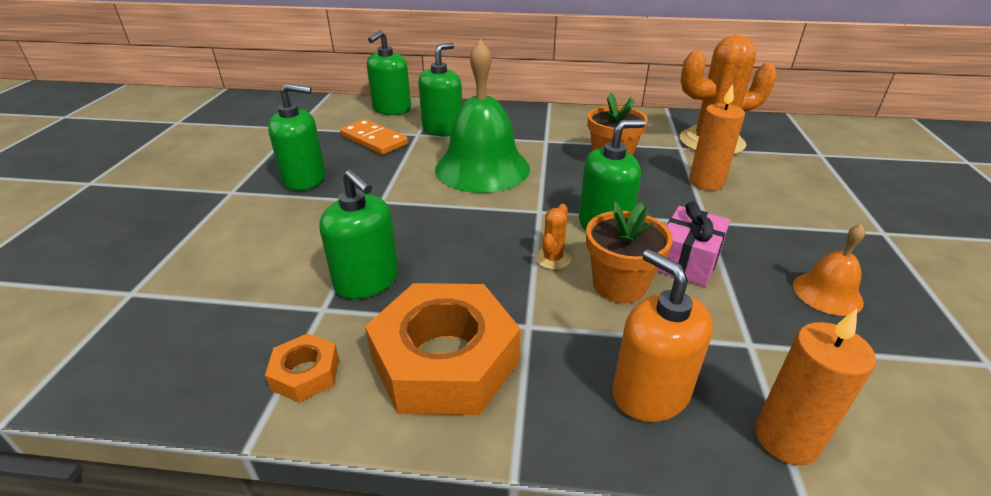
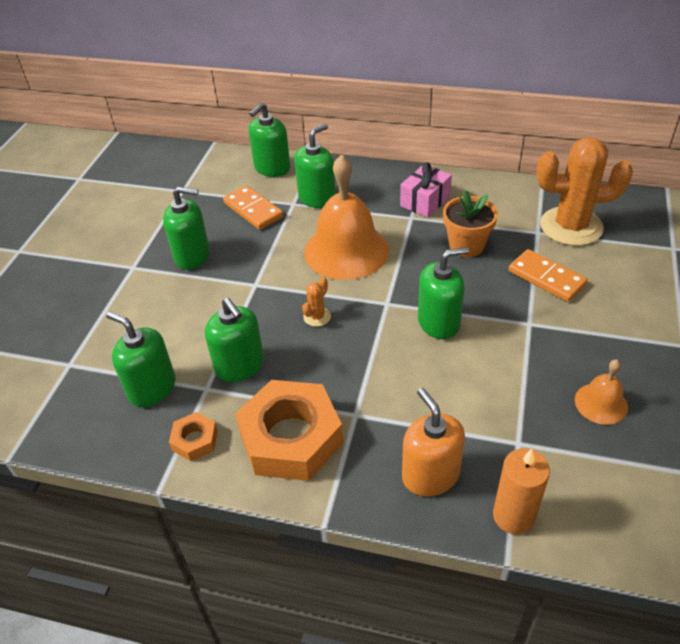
camera: 10 degrees right, 10 degrees up
green bell [435,39,530,193] -> orange bell [304,154,389,280]
orange cactus [535,204,571,270] -> orange cactus moved to [302,277,331,327]
orange flower pot [586,201,673,303] -> none
pink gift [657,202,730,287] -> pink gift moved to [400,162,452,218]
orange candle [689,84,745,190] -> orange domino [508,249,588,302]
none -> green soap dispenser [106,311,176,407]

